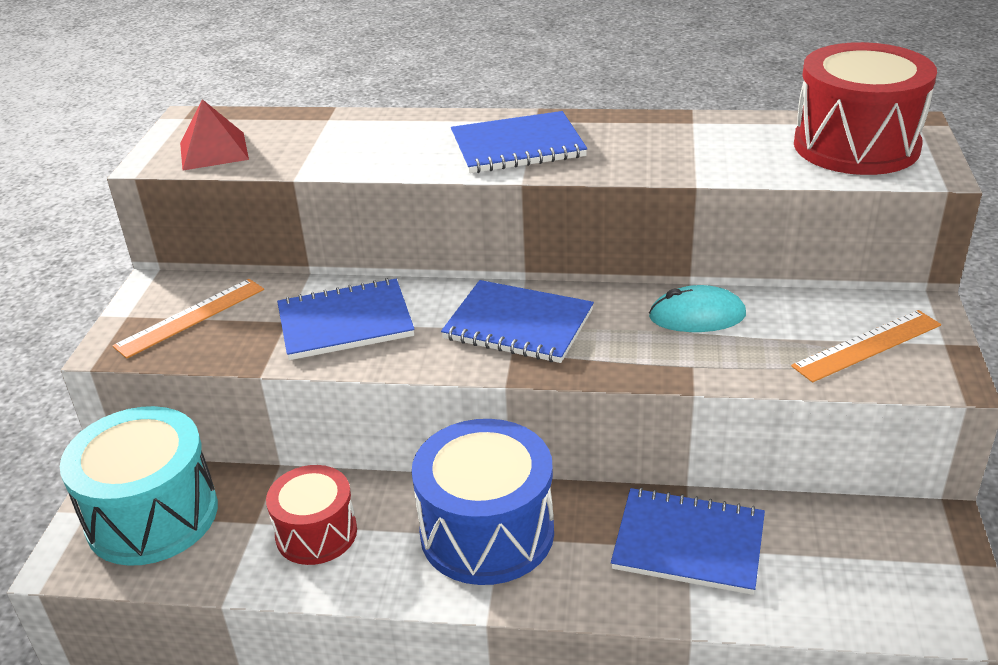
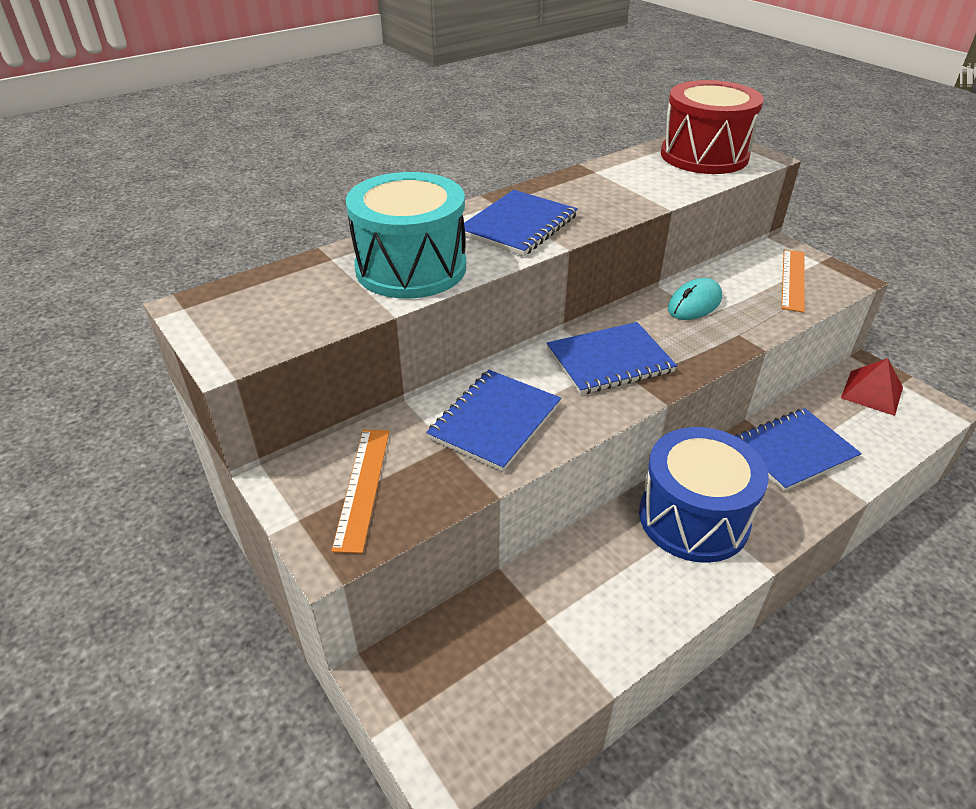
camera: 45 degrees left, 5 degrees up
turquoise drum [60,406,218,566] -> turquoise drum moved to [346,172,466,299]
red pyramid [180,99,249,171] -> red pyramid moved to [841,358,903,416]
red drum [266,465,357,565] -> none

